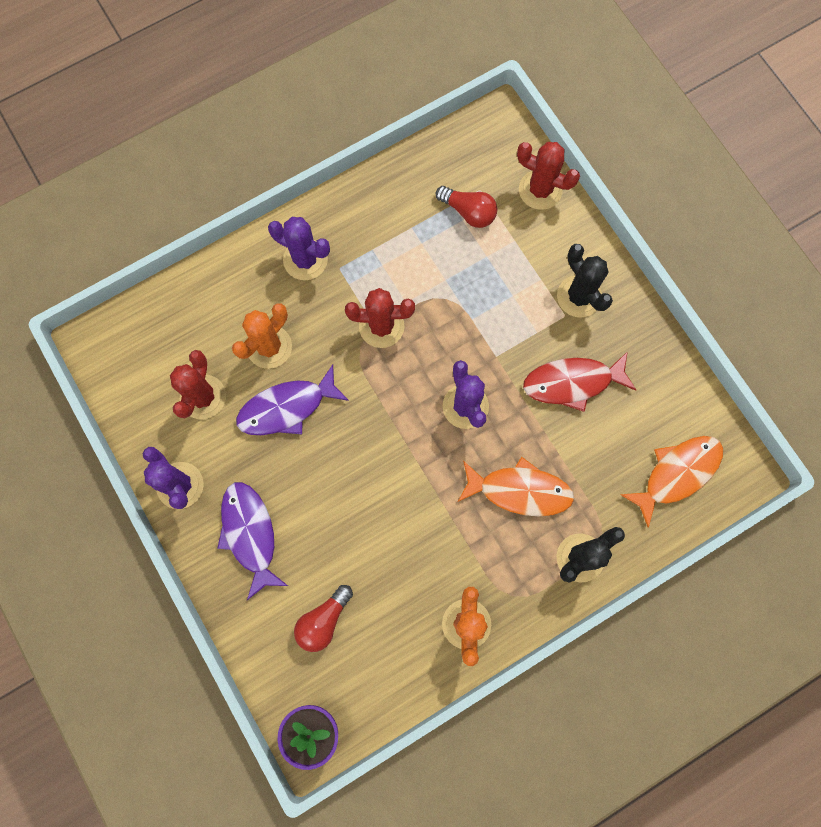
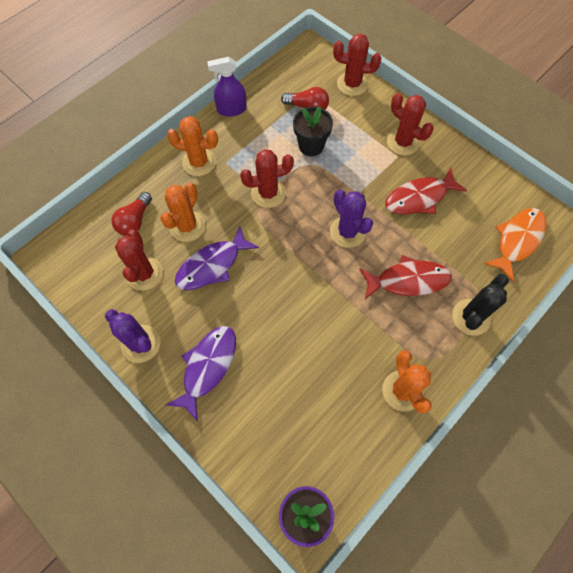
camera: 15 degrees left, 10 degrees down
purple fish [217,482,288,600] -> purple fish turned 60 degrees clockwise [166,326,236,422]
purple cactus [268,217,330,280] -> orange cactus [167,116,218,176]
red light bulb [294,585,353,652] -> red light bulb moved to [111,192,152,236]
orange fish [458,457,574,516] -> red fish [359,255,452,299]
black cactus [557,244,613,318] -> red cactus [387,93,434,155]
none -> purple spray bottle [207,57,247,116]
none -> black flower pot [293,107,333,156]

